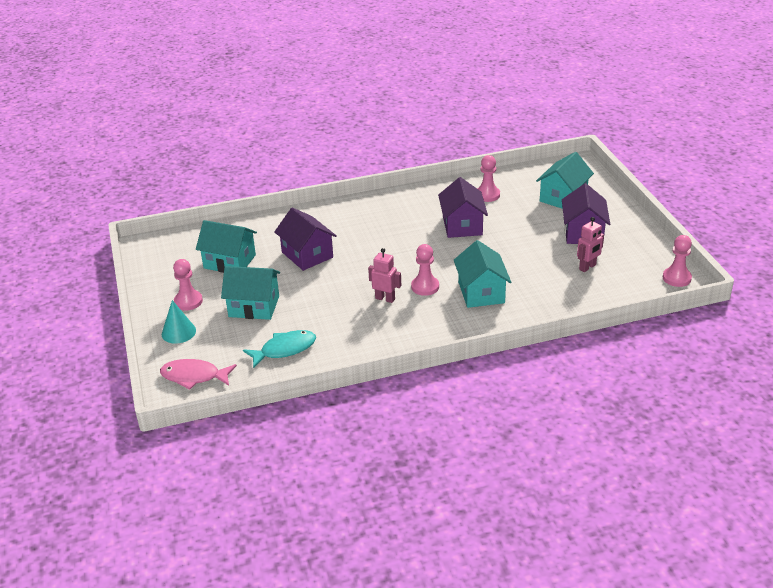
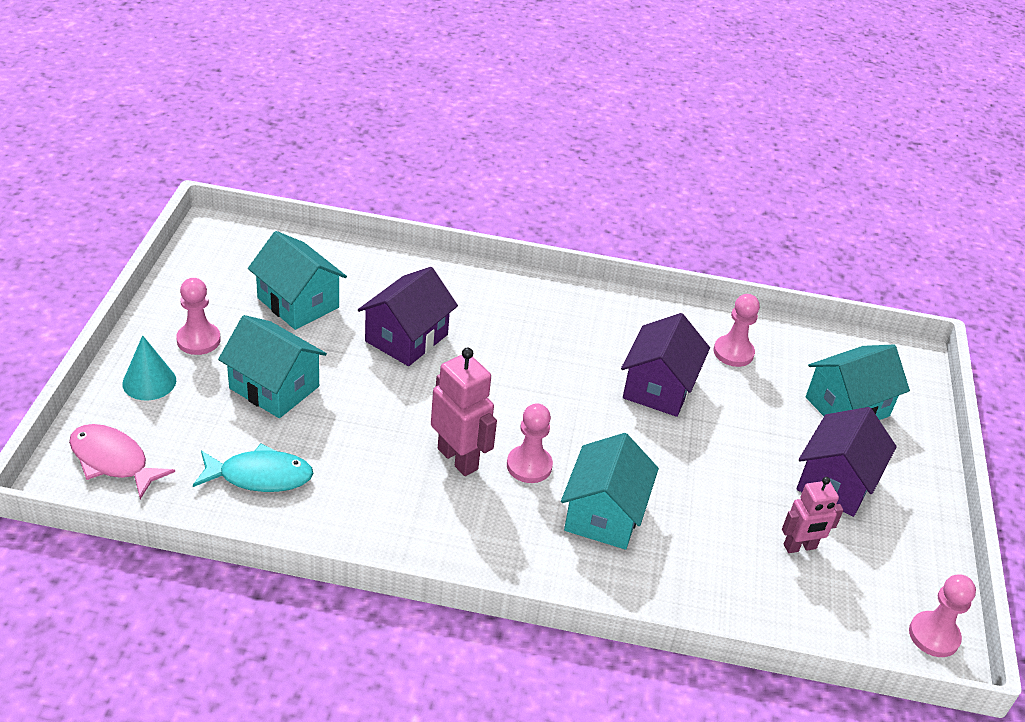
camera: 20 degrees right, 5 degrees up
purple house [274,208,337,271] -> purple house turned 45 degrees clockwise [358,267,458,366]
pink robot [368,248,401,303] -> pink robot [431,348,497,476], size x1.50

